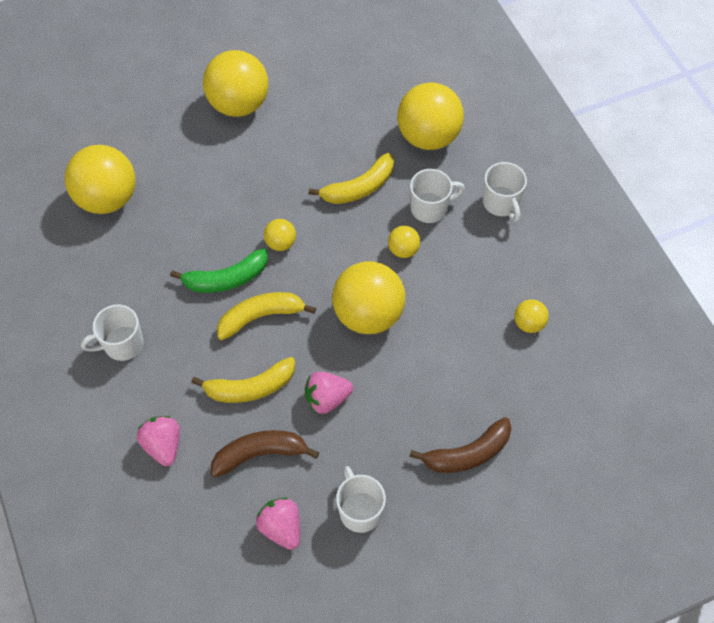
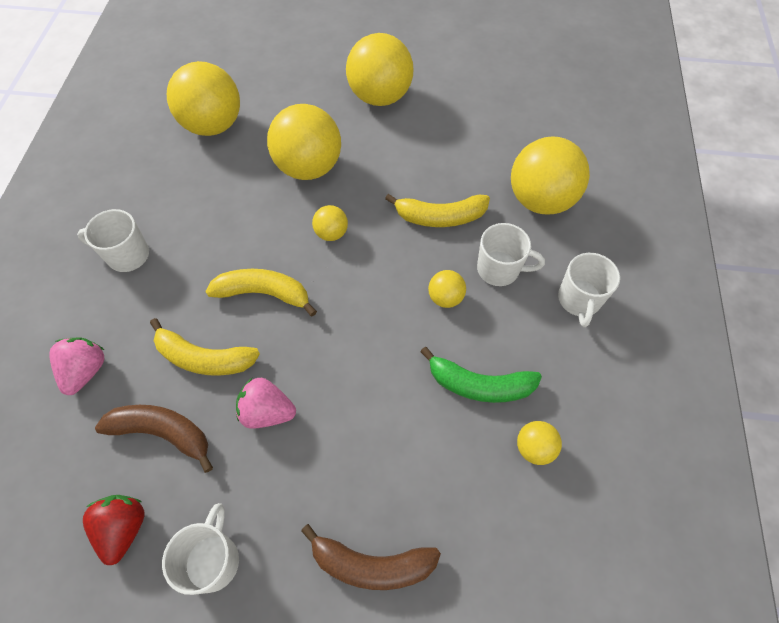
camera: 30 degrees right, 0 degrees up
green banana [170,248,268,293] -> green banana moved to [420,347,542,403]
pink strawberry [256,498,300,550] -> red strawberry [83,495,145,565]
yellow ball [332,261,405,334] -> yellow ball moved to [267,104,341,180]

